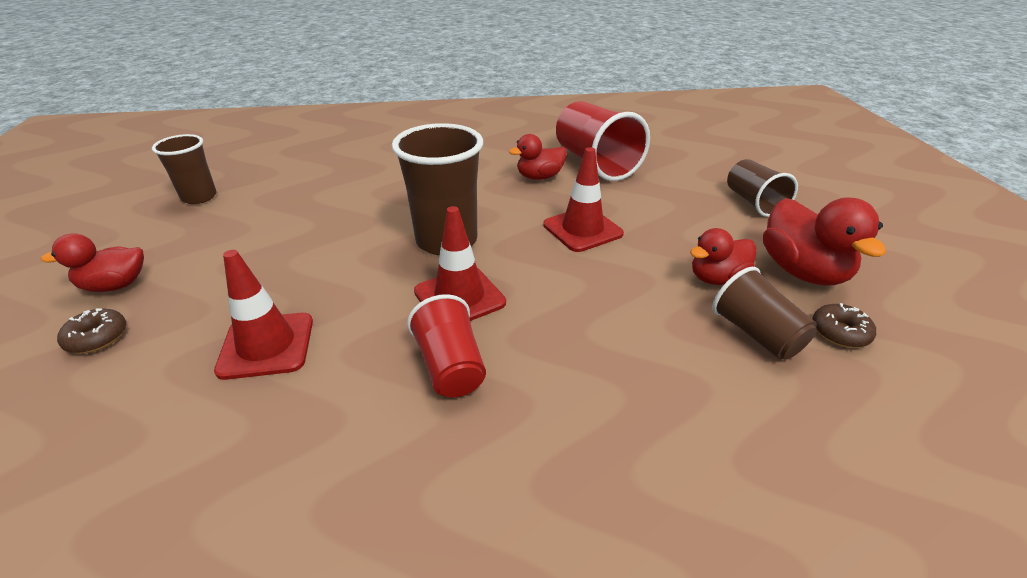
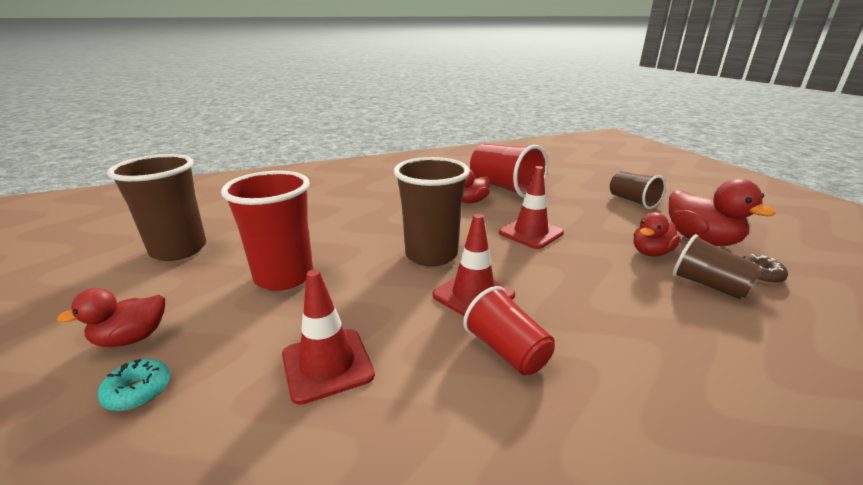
camera: 15 degrees left, 10 degrees down
brown donut [57,308,126,353] -> turquoise donut [98,359,170,411]
brown cup [152,134,217,204] -> brown cup [107,154,206,261], size x1.64
none -> red cup [221,171,313,291]

